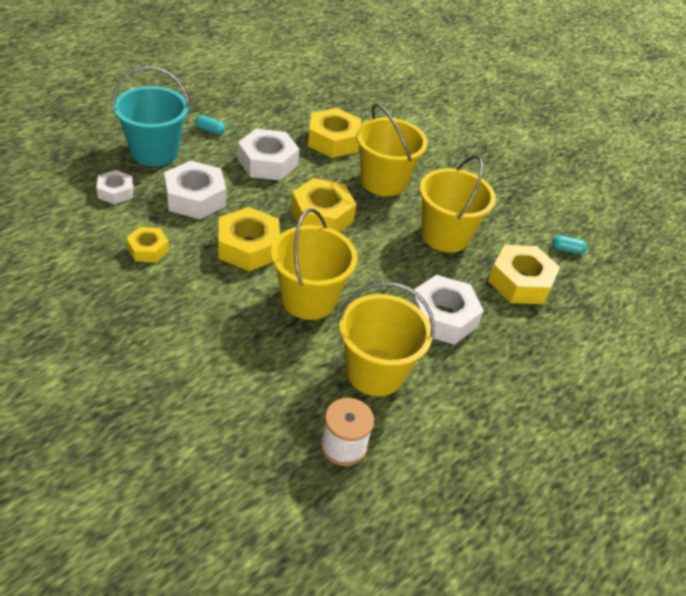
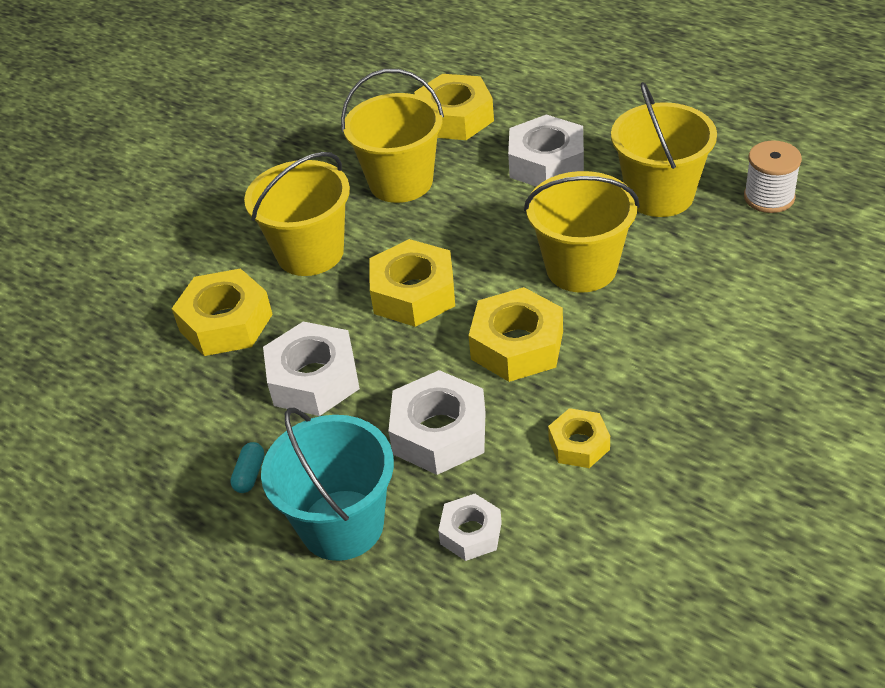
camera: 90 degrees left, 0 degrees up
turquoise capsule [552,235,587,254] -> none

